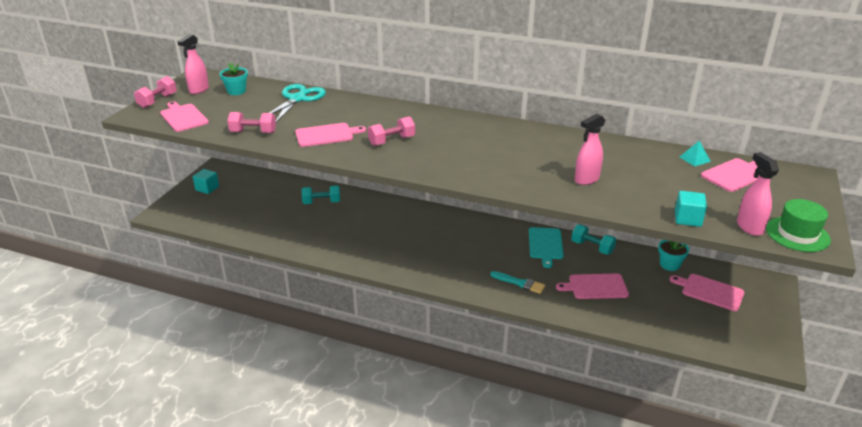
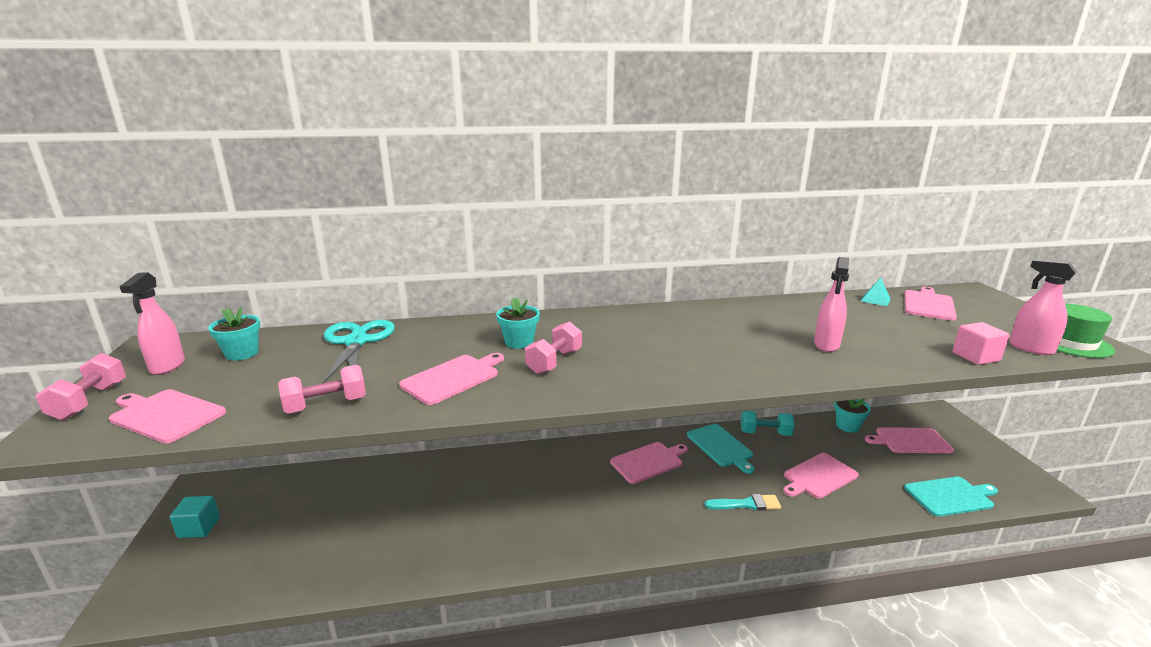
camera: 30 degrees left, 10 degrees down
turquoise dumbbell [302,185,340,204] -> none
turquoise cube [675,191,707,227] -> pink cube [952,322,1010,365]
none -> turquoise flower pot [496,297,540,349]
none -> pink cutting board [610,442,688,484]
none -> turquoise cutting board [904,477,998,517]

